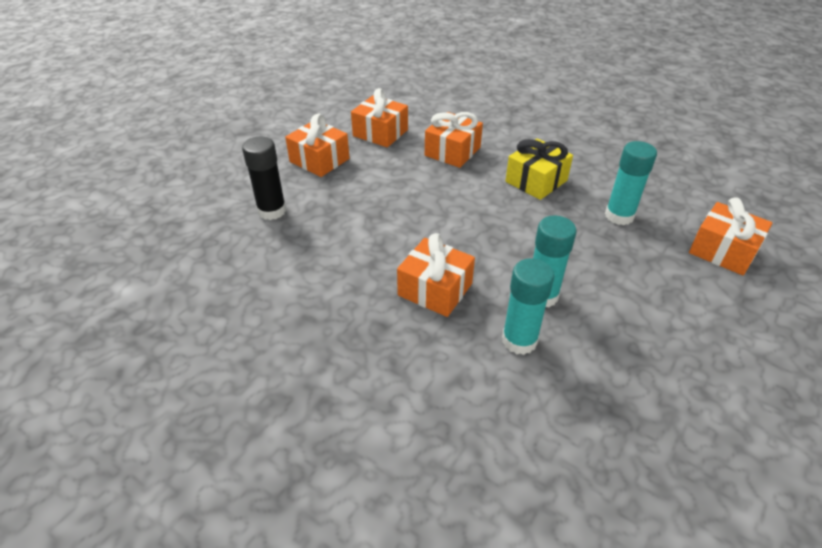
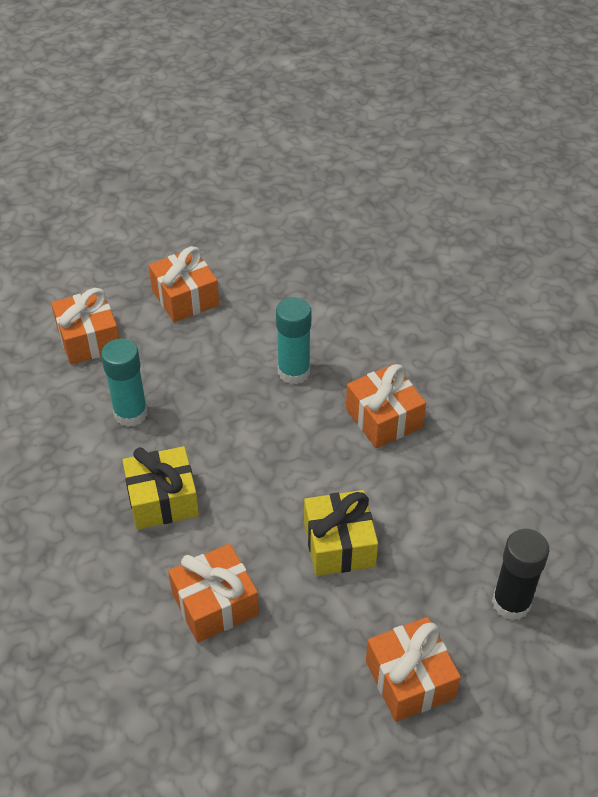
camera: 150 degrees left, 5 degrees up
orange gift [351,88,408,147] -> orange gift moved to [148,246,219,322]
turquoise glue stick [502,258,554,355] -> none
none -> yellow gift [304,490,378,576]

